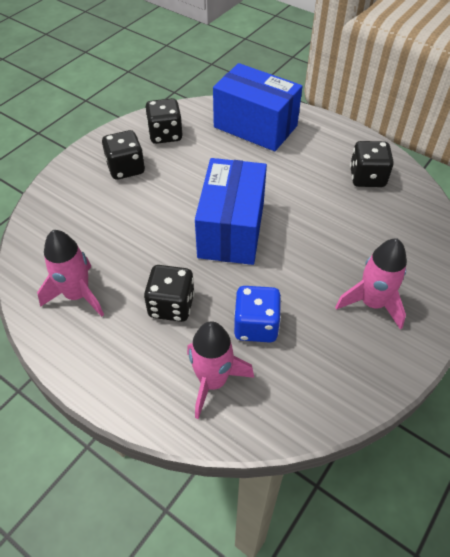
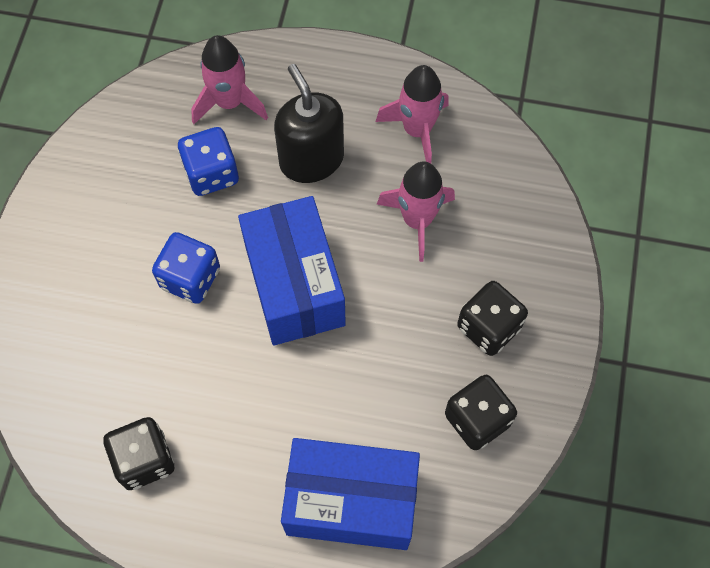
camera: 155 degrees right, 15 degrees up
black dice [144,265,195,322] -> black soap dispenser [274,64,344,183]
pink rocket [335,238,407,330] -> pink rocket moved to [377,161,455,262]
none -> blue dice [152,232,220,304]

